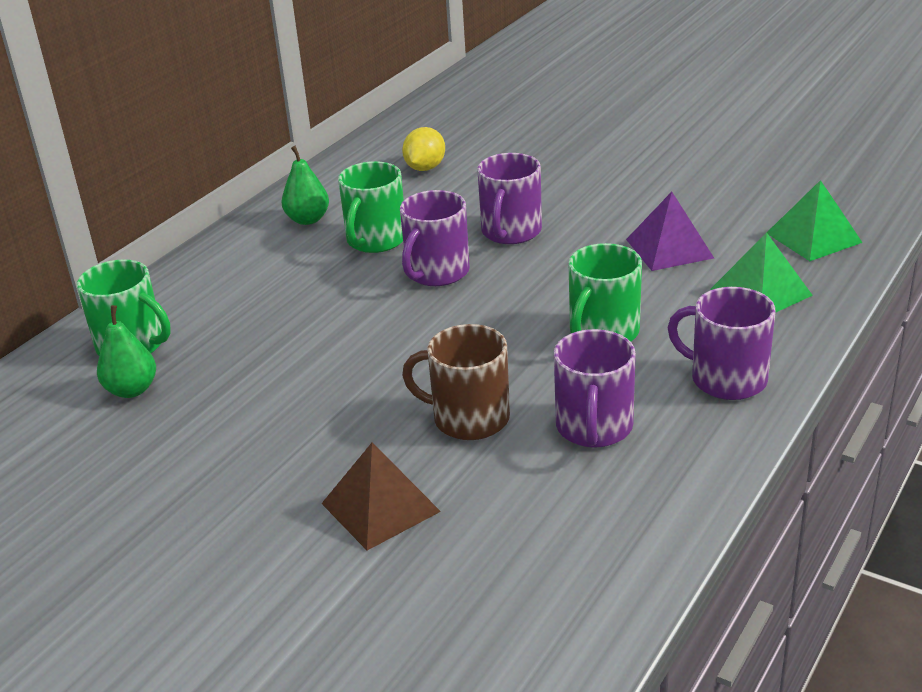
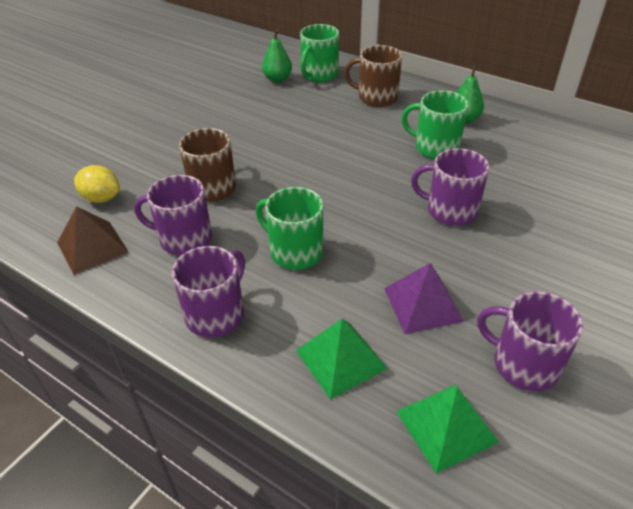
camera: 90 degrees right, 10 degrees up
brown pyramid [321,442,441,550] -> brown pyramid moved to [57,206,129,275]
purple mug [400,190,470,286] -> purple mug moved to [477,291,583,391]
yellow lemon [402,127,445,171] -> yellow lemon moved to [74,165,120,203]
none -> brown mug [344,45,402,107]

